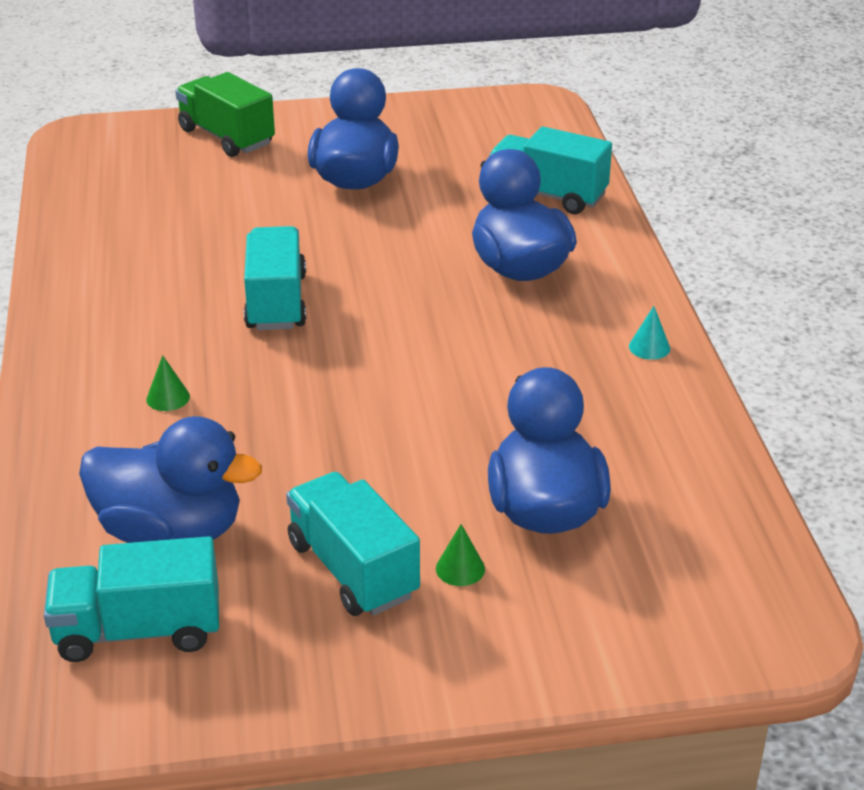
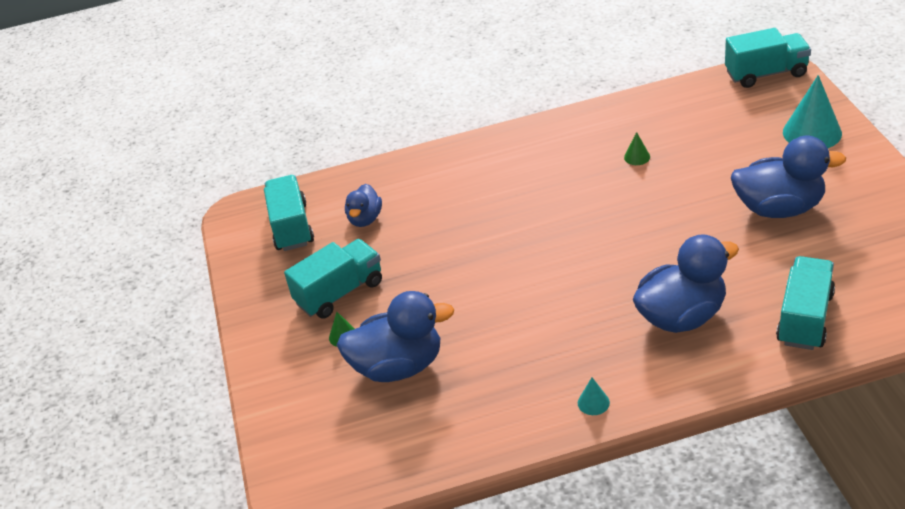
camera: 90 degrees right, 5 degrees up
blue duck [79,416,262,543] -> blue duck [345,184,382,227], size x0.55
green cone [146,355,190,411] -> green cone moved to [624,132,650,165]
green truck [175,72,275,157] -> turquoise cone [783,75,842,148]
turquoise truck [244,226,306,330] -> turquoise truck moved to [725,28,811,88]

